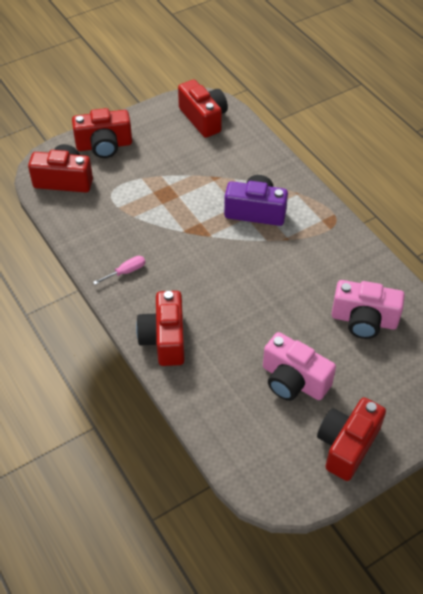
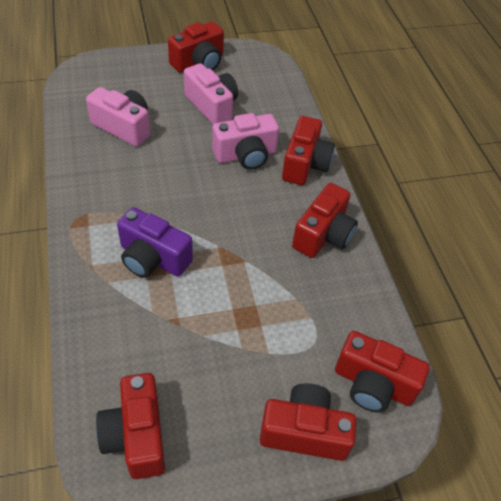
camera: 165 degrees left, 0 degrees up
pink screwdriver [93,256,145,285] -> red camera [292,183,358,258]
none -> pink camera [212,113,279,170]

